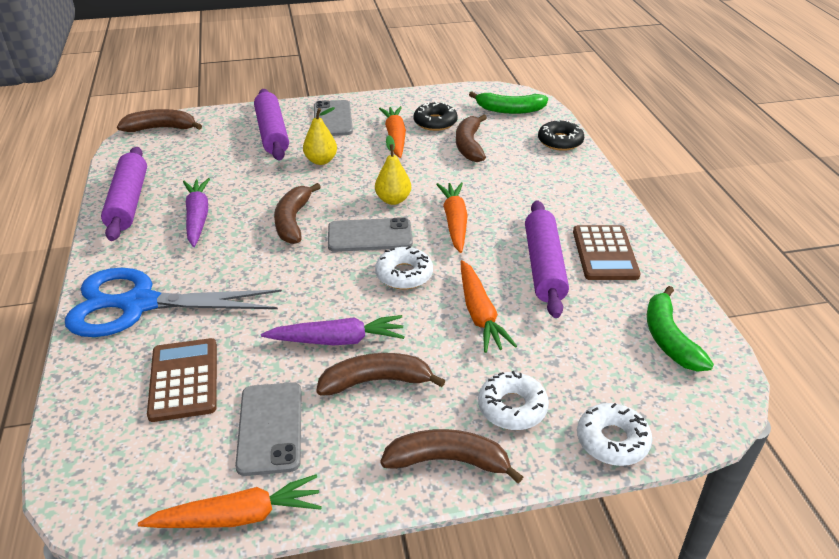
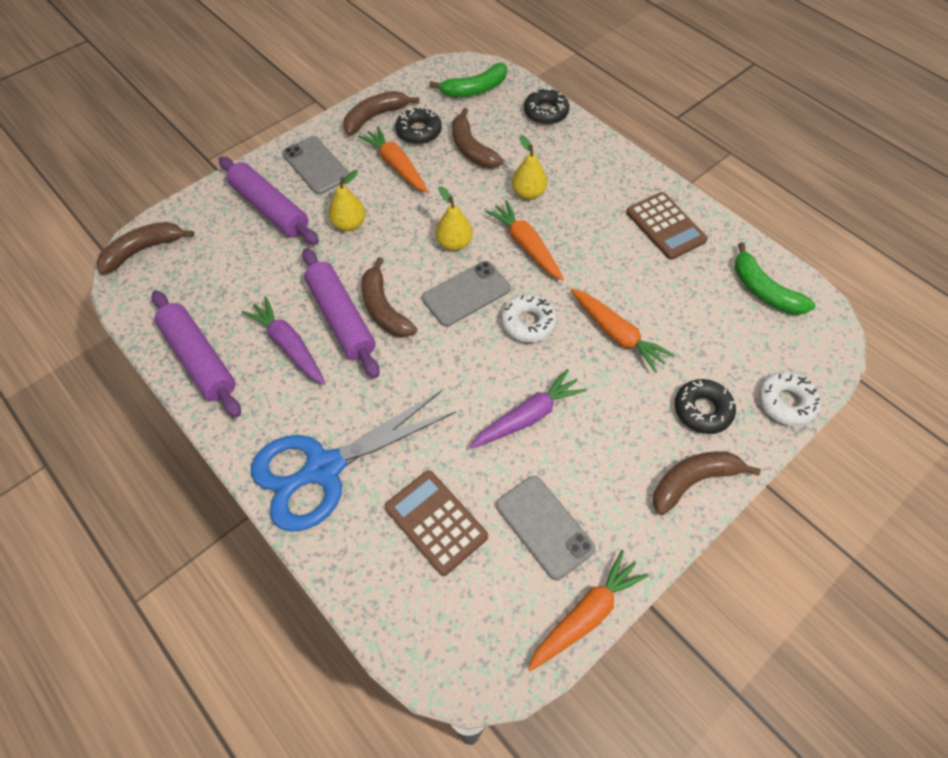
camera: 30 degrees left, 20 degrees up
brown banana [316,353,445,396] -> brown banana moved to [343,91,419,135]
white donut [478,371,549,430] -> black donut [675,379,736,434]
purple rolling pin [525,200,569,318] -> purple rolling pin moved to [302,248,380,378]
none -> yellow pear [512,135,547,200]

